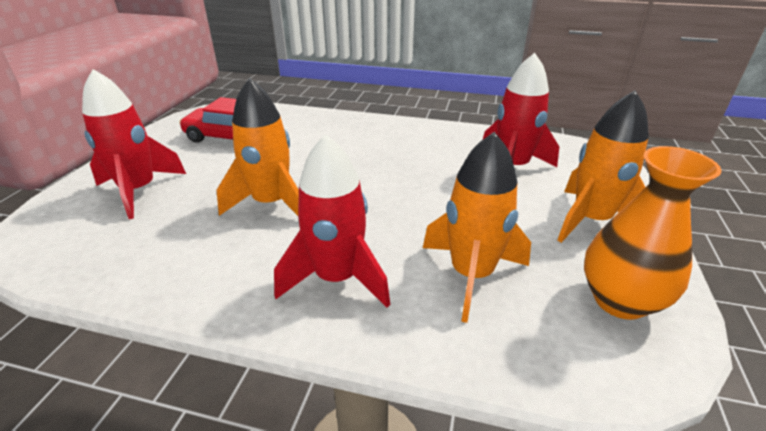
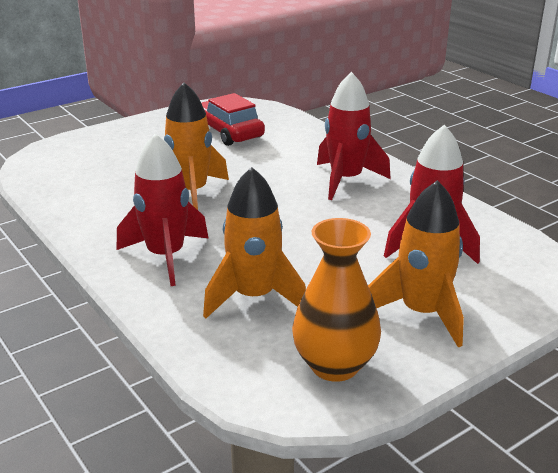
camera: 40 degrees right, 5 degrees down
red rocket [82,69,186,219] -> red rocket moved to [317,72,391,200]

